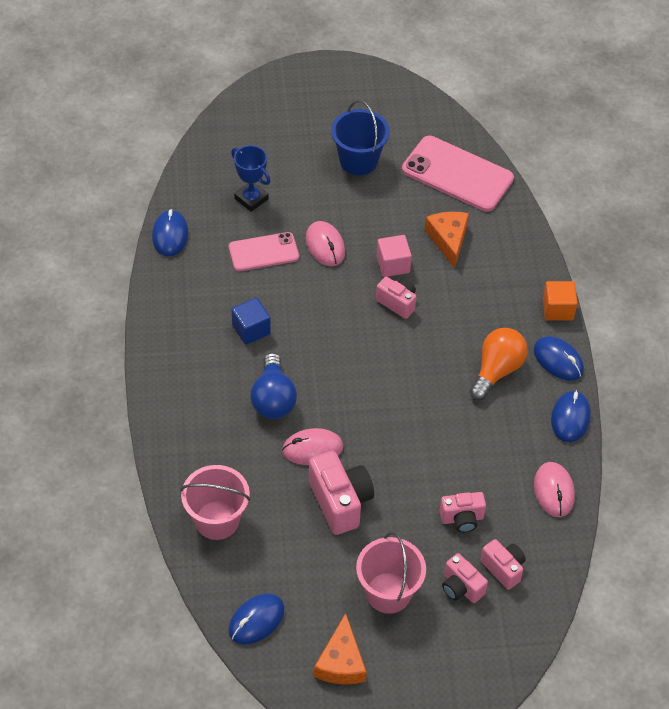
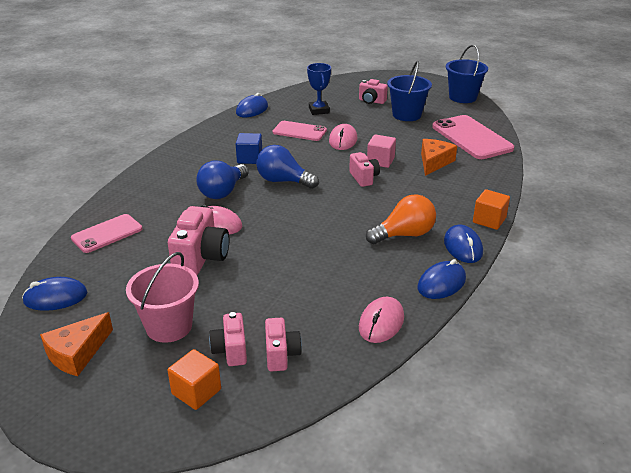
camera: 35 degrees right, 20 degrees down
pink bucket [181,465,251,540] -> pink phone [71,214,142,253]
pink camera [440,492,486,533] -> pink camera moved to [359,79,388,104]
none -> orange cube [167,349,221,410]
none -> blue light bulb [256,145,319,189]
none -> blue bucket [446,45,488,103]

